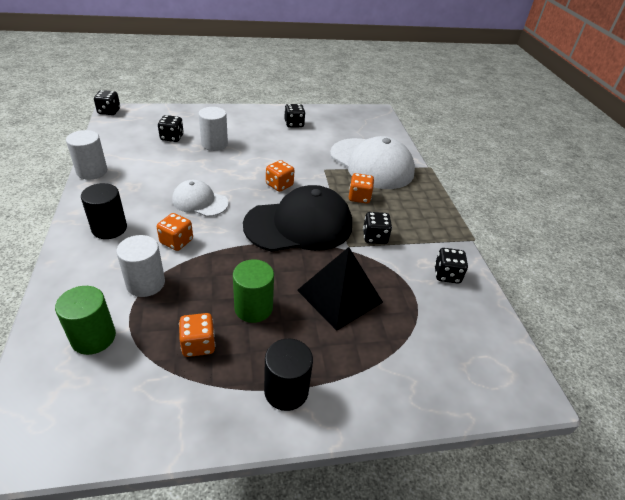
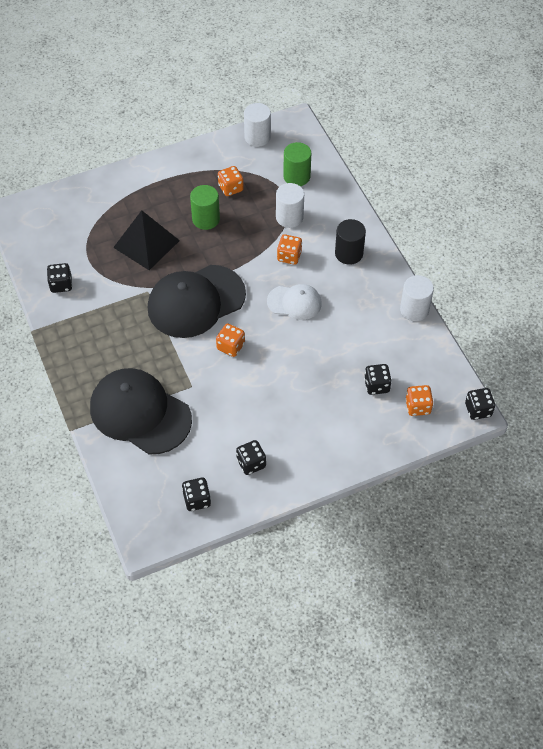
camera: 170 degrees right, 15 degrees up
white cylinder [198,107,228,151] -> white cylinder moved to [244,103,271,147]
black cylinder [264,338,313,411] -> none
white cap [330,136,415,189] -> black cap [90,368,192,454]
orange dice [349,173,374,204] -> orange dice moved to [405,385,433,416]
black dice [363,212,392,244] -> black dice moved to [182,478,211,511]

